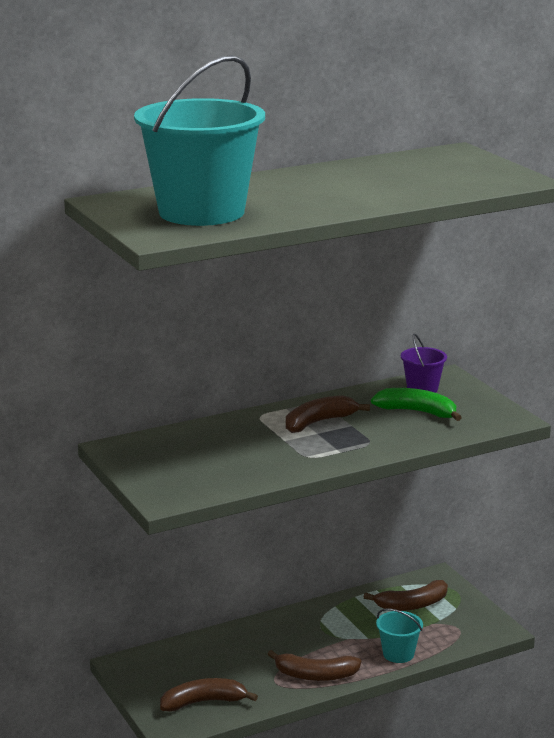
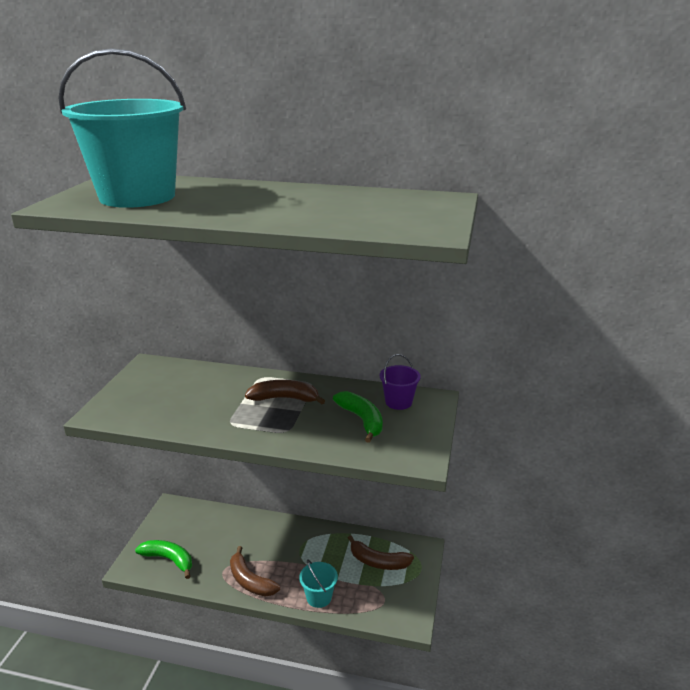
camera: 40 degrees right, 5 degrees up
brown banana [160,678,258,712] -> green banana [135,540,192,579]

